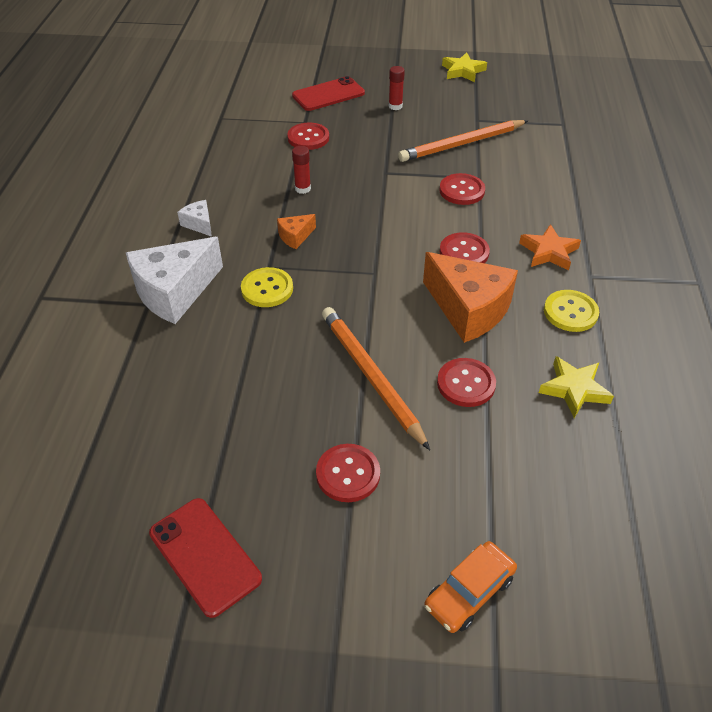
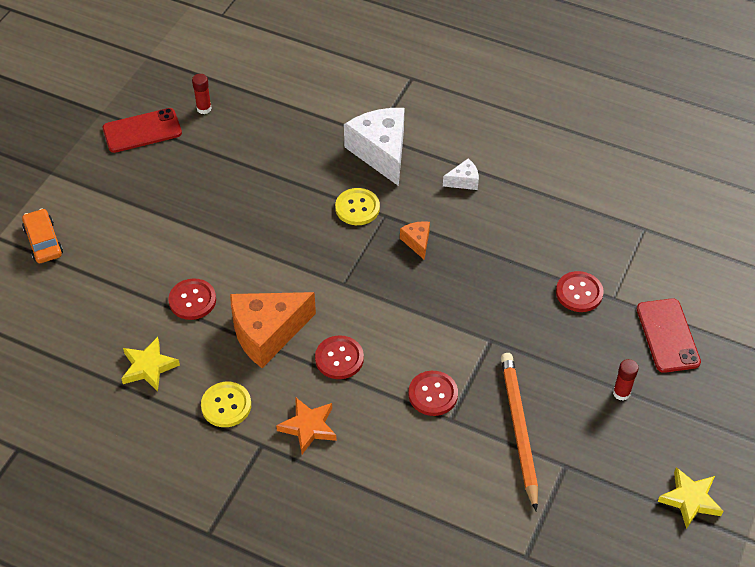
camera: 110 degrees right, 5 degrees up
red glue stick [292,146,311,194] -> red glue stick moved to [192,74,212,114]
red button [316,444,380,502] -> none
orange pencil [322,307,430,450] -> none

